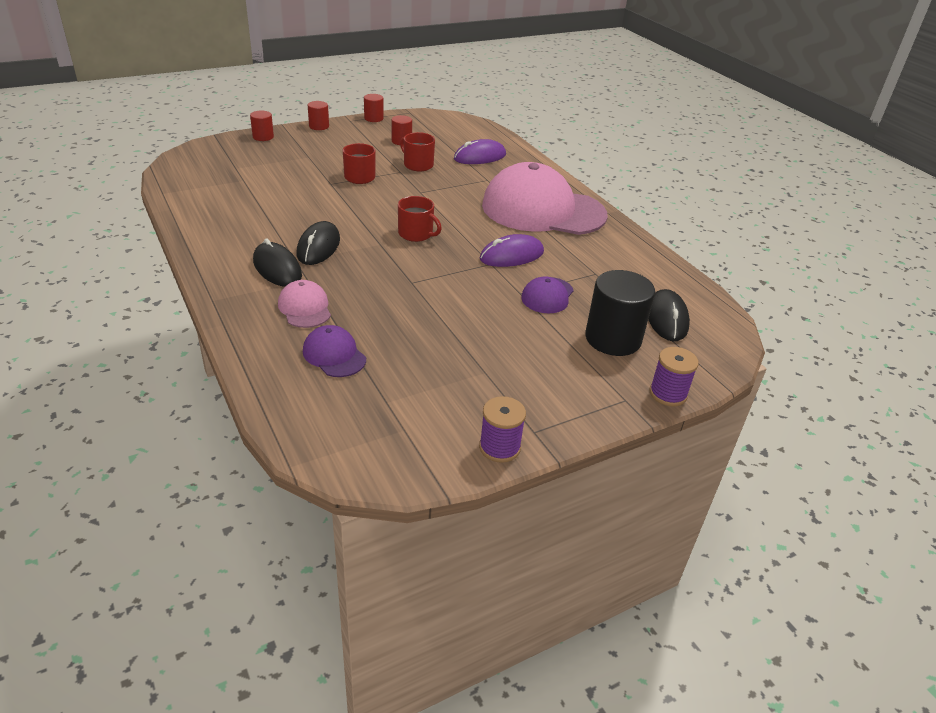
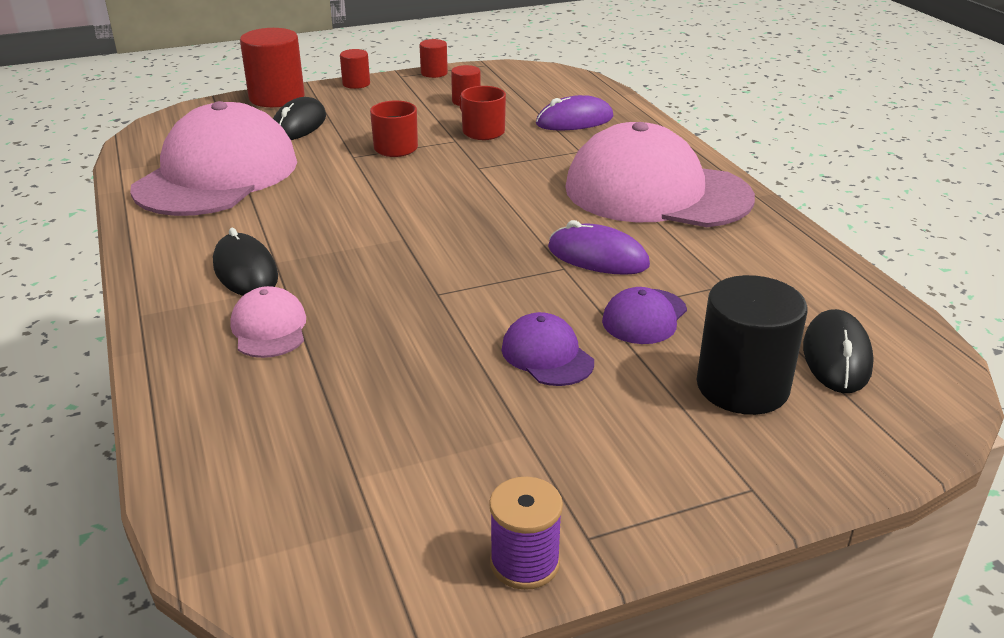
camera: 10 degrees right, 5 degrees down
red cylinder [250,111,274,141] -> red cylinder [240,28,305,107], size x1.93
black mouse [297,221,340,265] -> black mouse moved to [273,97,326,140]
purple cap [303,325,366,377] -> purple cap moved to [502,312,594,386]
red mug [398,196,442,242] -> none
purple mouse [480,234,544,267] -> purple mouse turned 45 degrees clockwise [548,220,650,275]
purple spool [649,347,699,406] -> none
none -> pink cap [130,101,297,216]

